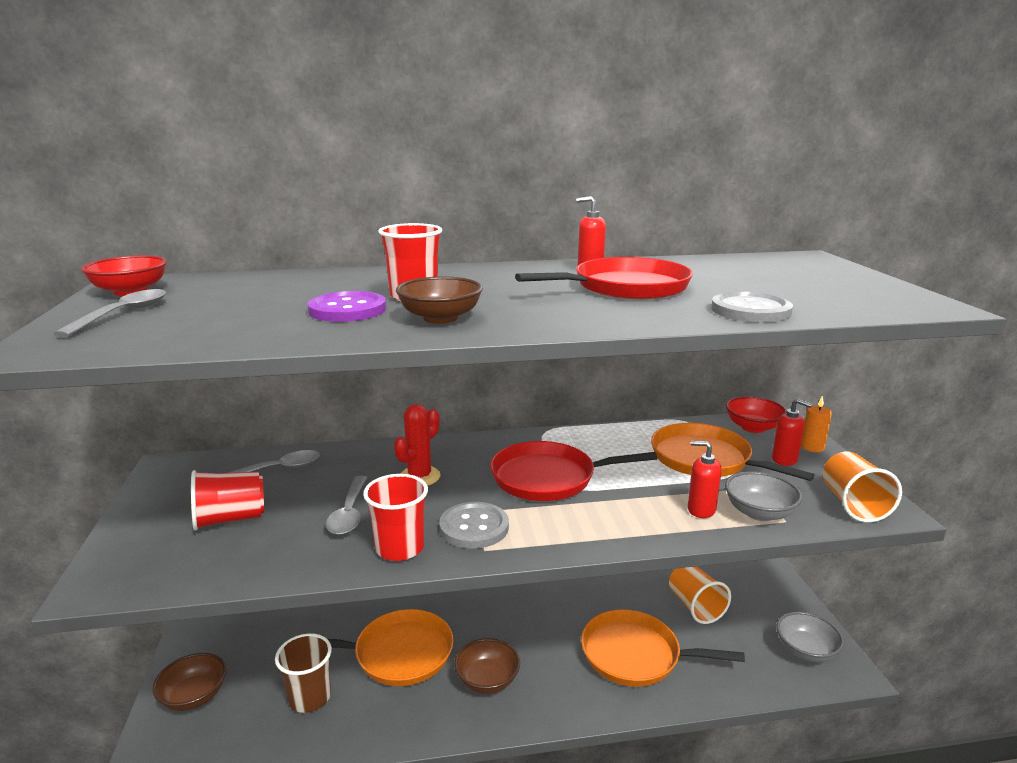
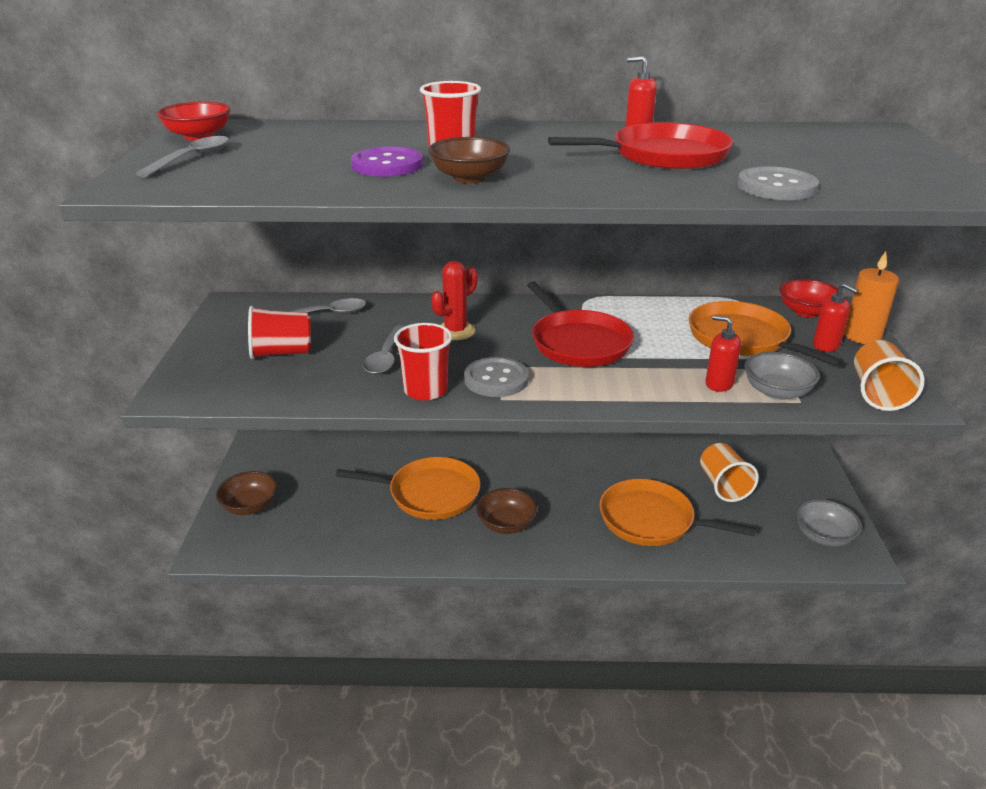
camera: 10 degrees right, 10 degrees up
brown cup [275,633,332,713] -> none
red pan [490,441,657,501] -> red pan turned 120 degrees counterclockwise [527,282,634,367]
orange candle [801,396,832,452] -> orange candle [844,251,899,344], size x1.55

